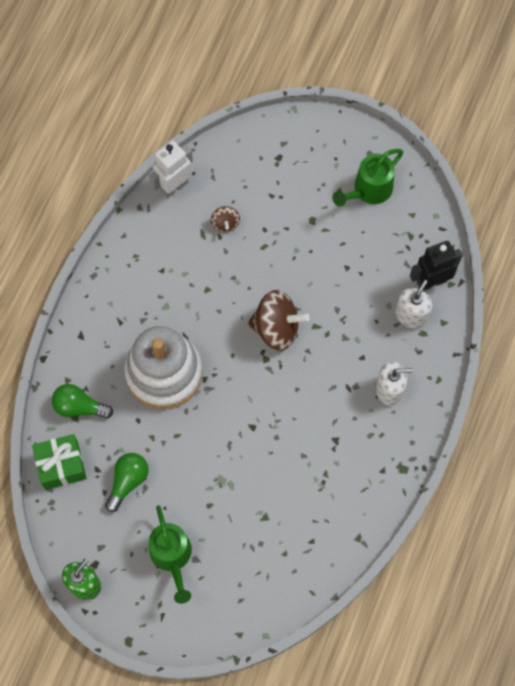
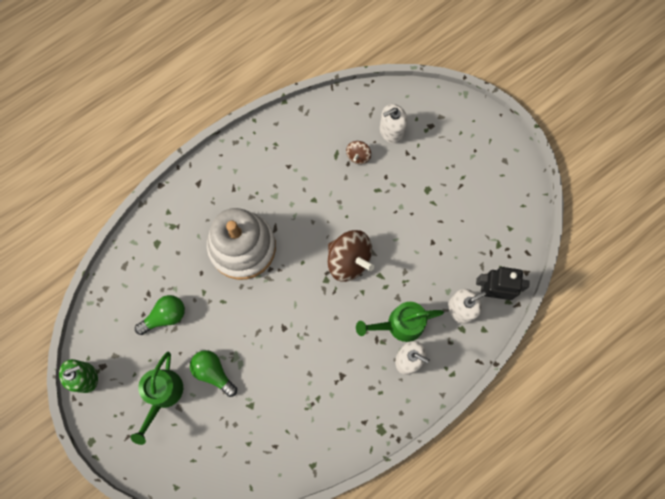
camera: 30 degrees right, 5 degrees up
green gift [32,434,87,490] -> none
green light bulb [51,384,113,419] -> green light bulb moved to [190,350,237,397]
white robot [149,140,193,199] -> none
green watering can [333,149,403,207] -> green watering can moved to [356,302,444,342]
none -> white soap dispenser [380,104,408,144]

